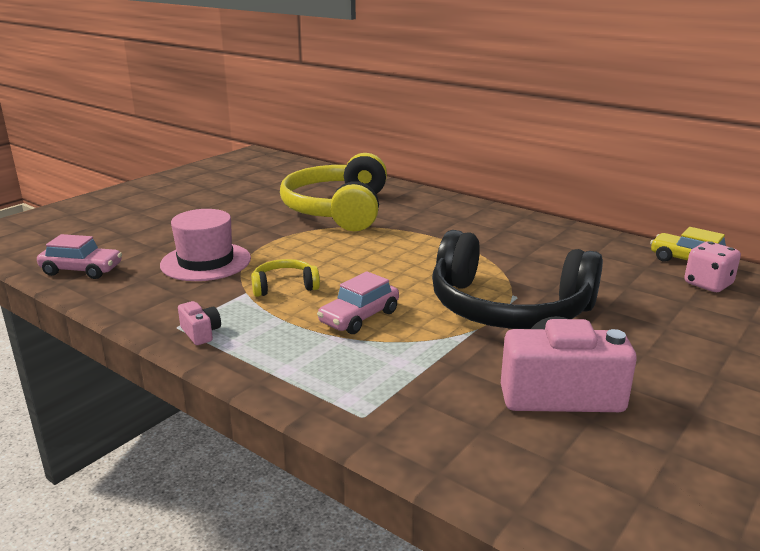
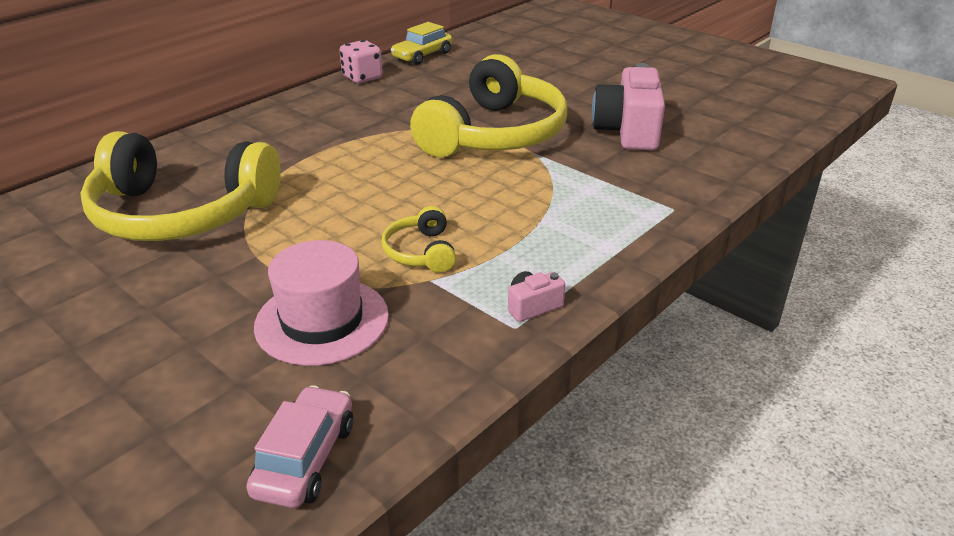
camera: 85 degrees left, 10 degrees up
pink car [317,271,399,334] -> none
black headphones [432,230,603,329] -> yellow headphones [410,54,567,157]
pink dice [684,241,741,292] -> pink dice moved to [339,40,383,83]

